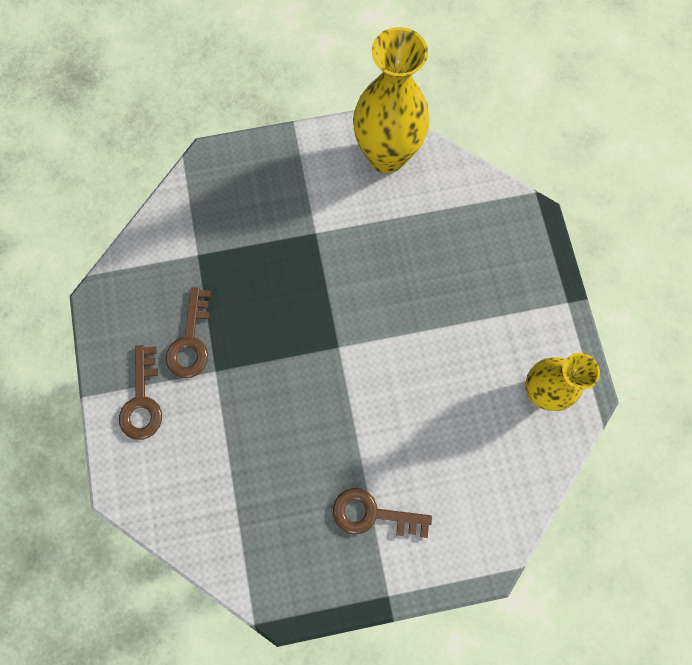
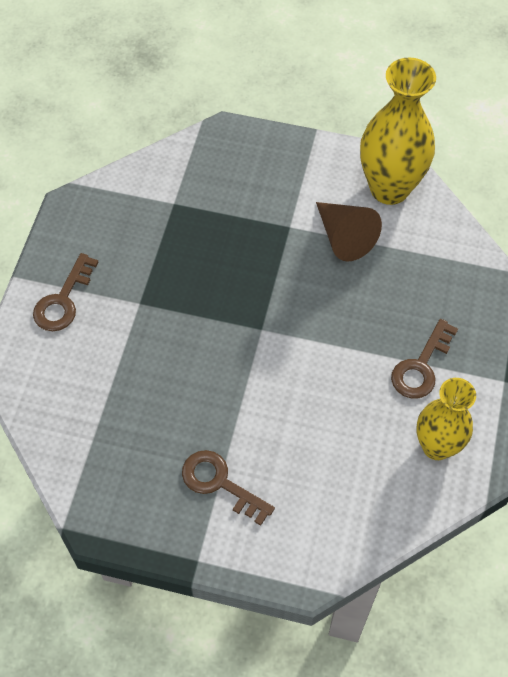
camera: 25 degrees right, 15 degrees down
brown key [166,287,211,378] -> brown key moved to [391,319,458,399]
none -> brown cone [316,202,382,262]

